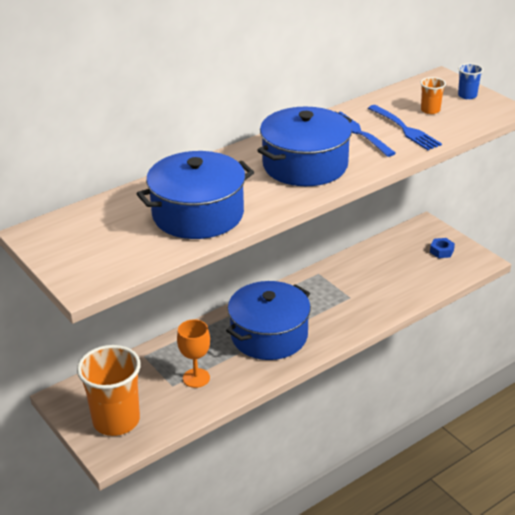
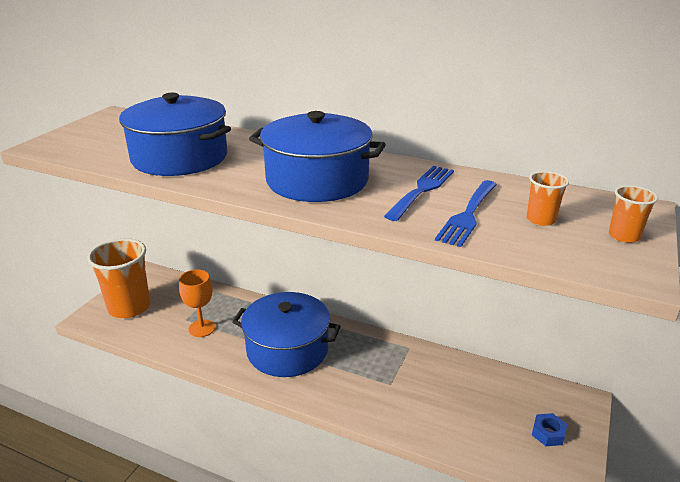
camera: 60 degrees right, 5 degrees down
blue cup [458,63,483,100] -> orange cup [609,185,658,243]

